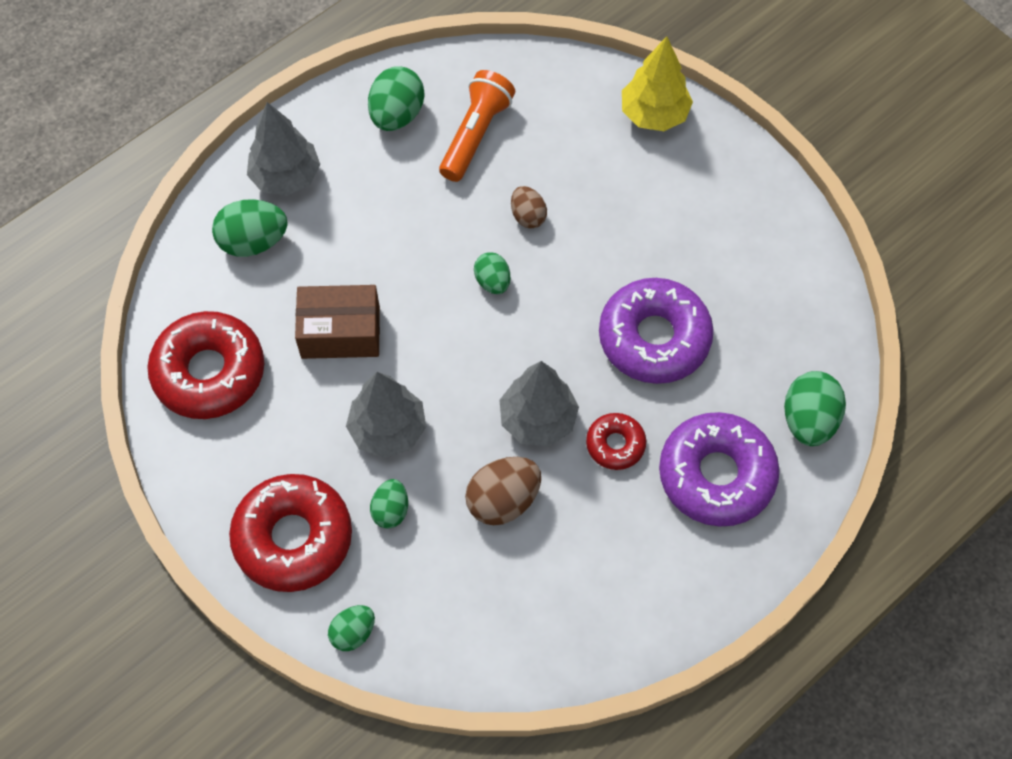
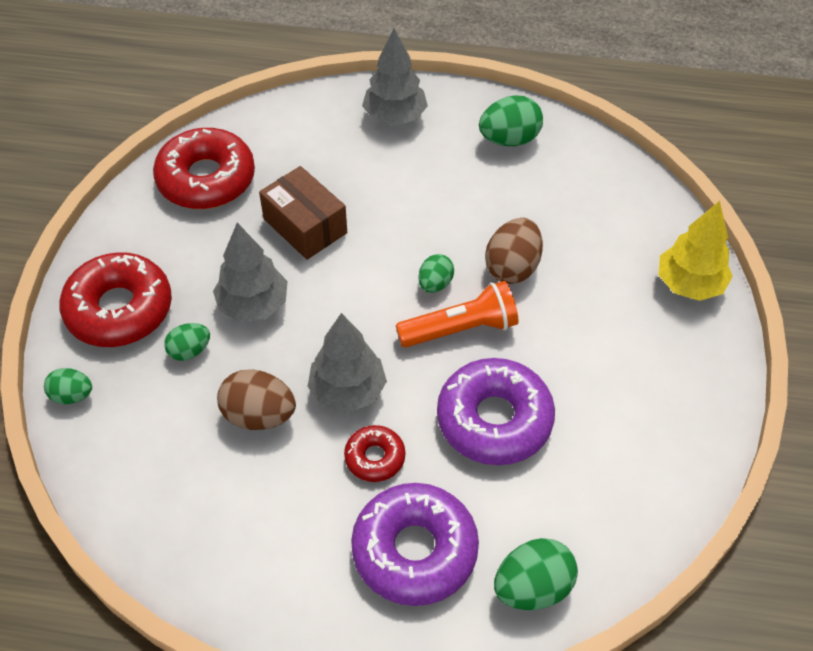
camera: 50 degrees right, 10 degrees down
green egg [212,199,288,257] -> none
orange flashlight [439,70,515,182] -> orange flashlight moved to [396,281,518,348]
brown egg [511,186,547,229] -> brown egg [485,218,543,284], size x1.63

